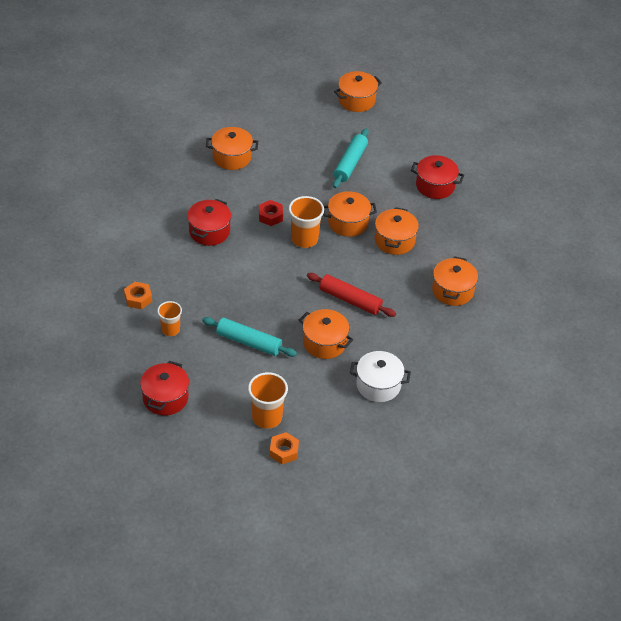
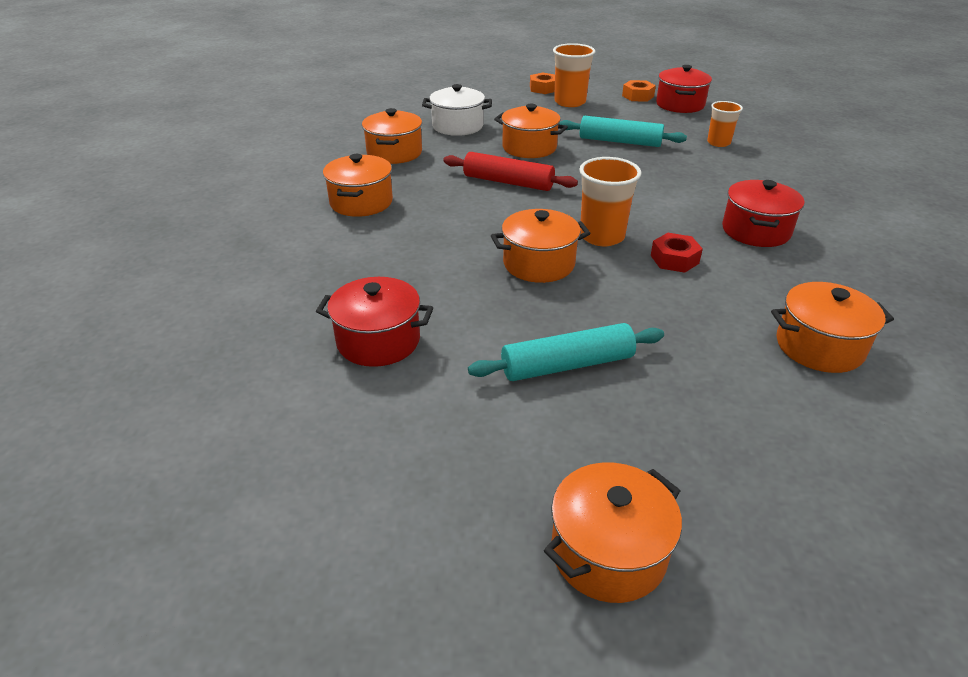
camera: 175 degrees right, 10 degrees down
orange nut [124,282,152,309] -> orange nut moved to [622,80,656,102]
turquoise rolling pin [333,128,369,188] -> turquoise rolling pin turned 60 degrees clockwise [468,323,664,381]
orange pot [375,207,419,255] -> orange pot moved to [362,108,422,164]

